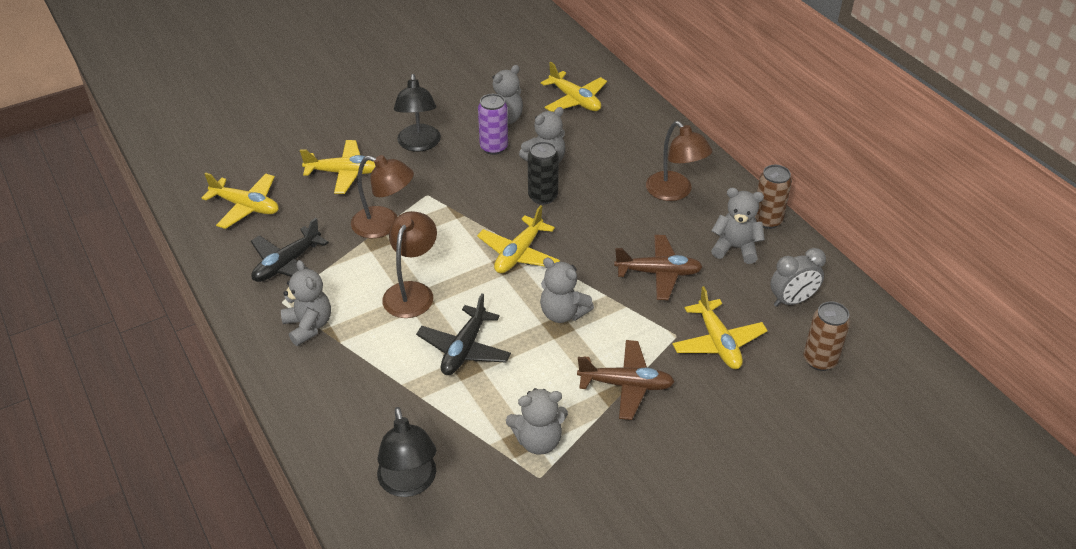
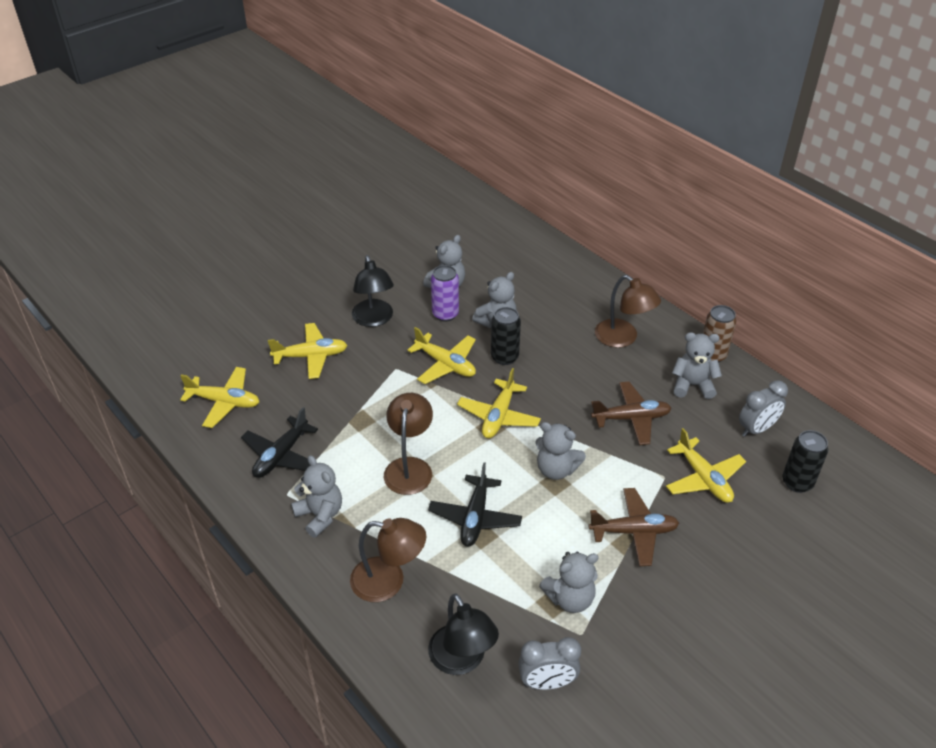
camera: 10 degrees left, 0 degrees up
brown lamp [351,155,414,238] -> brown lamp moved to [350,518,426,602]
yellow plane [541,62,607,112] -> yellow plane moved to [407,327,476,384]
brown can [804,301,850,371] -> black can [782,430,828,493]
none -> grey clock [518,637,581,690]

